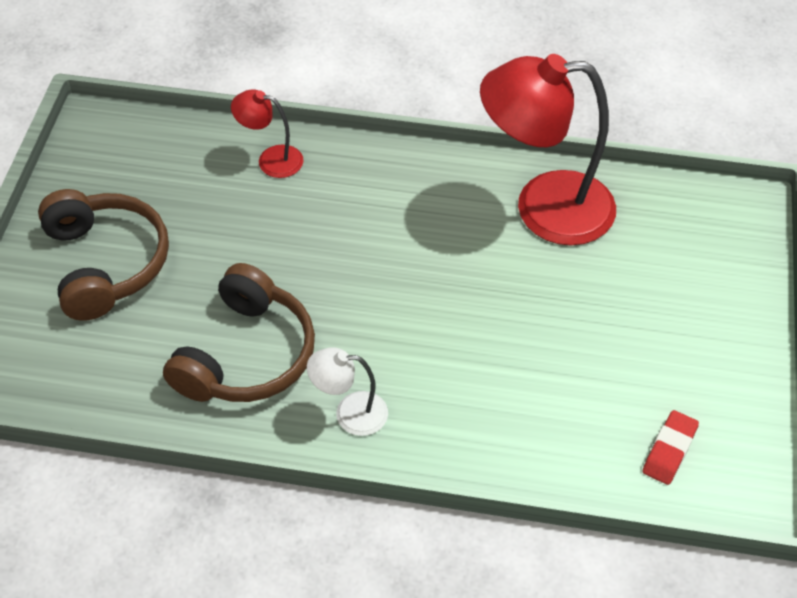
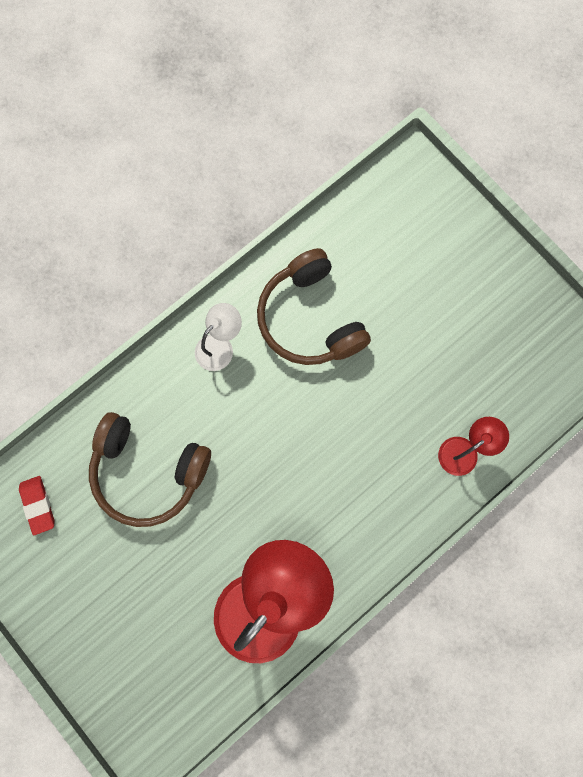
camera: 130 degrees right, 25 degrees up
brown headphones [38,189,169,321] -> brown headphones moved to [89,412,211,527]

